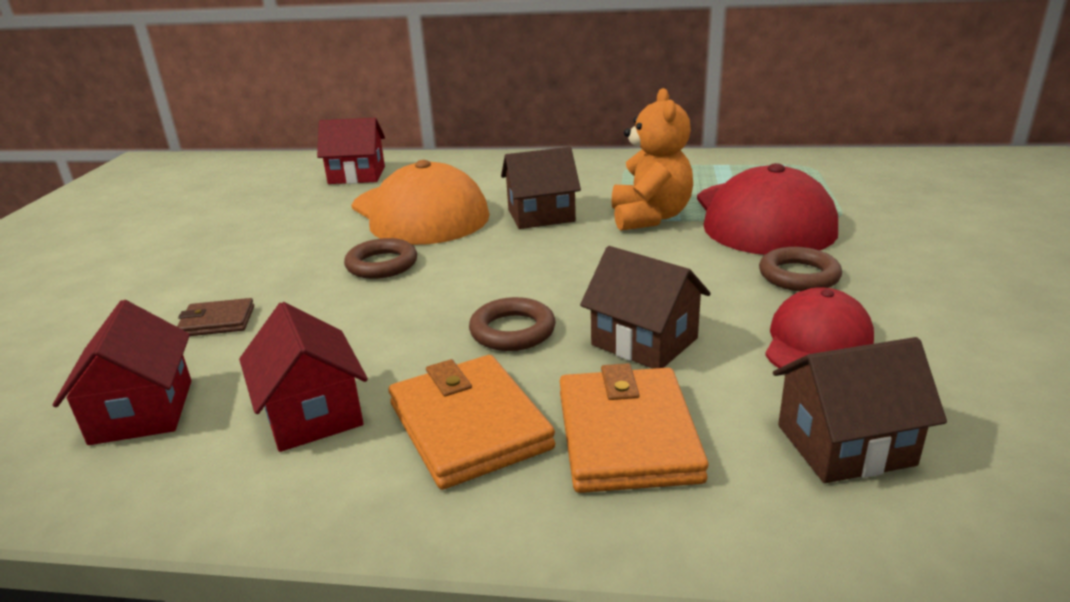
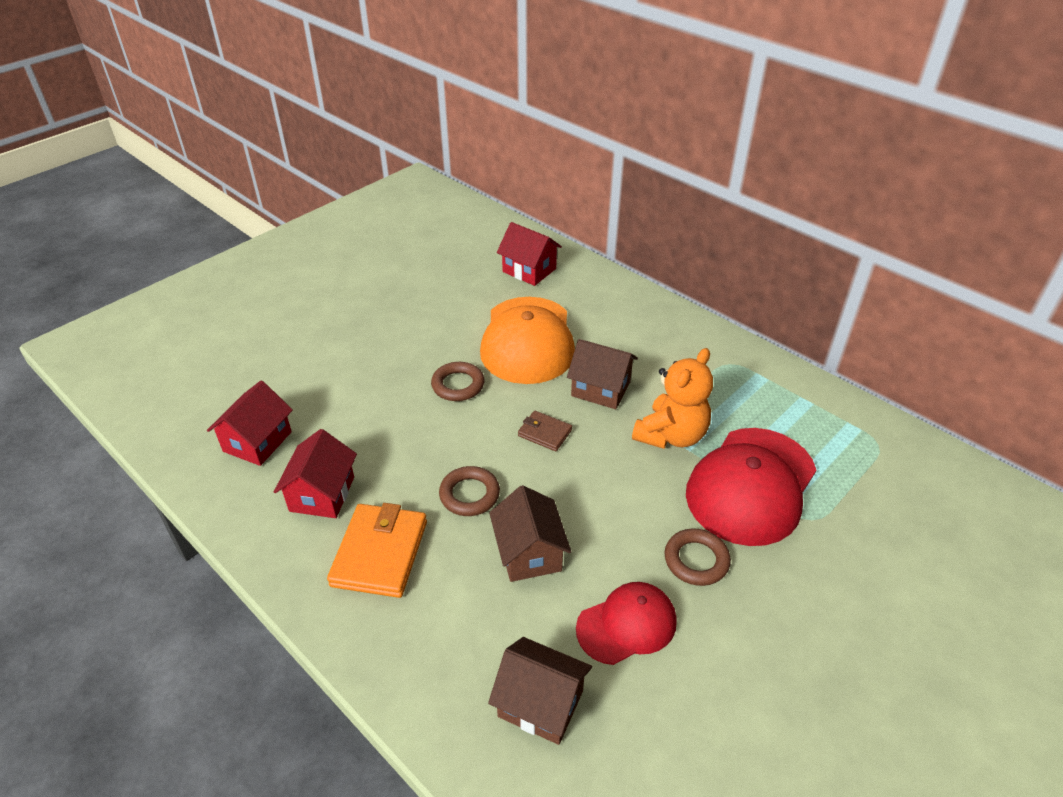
camera: 35 degrees right, 15 degrees up
brown wallet [177,298,254,336] -> brown wallet moved to [518,411,572,451]
orange wallet [560,363,709,493] -> none

